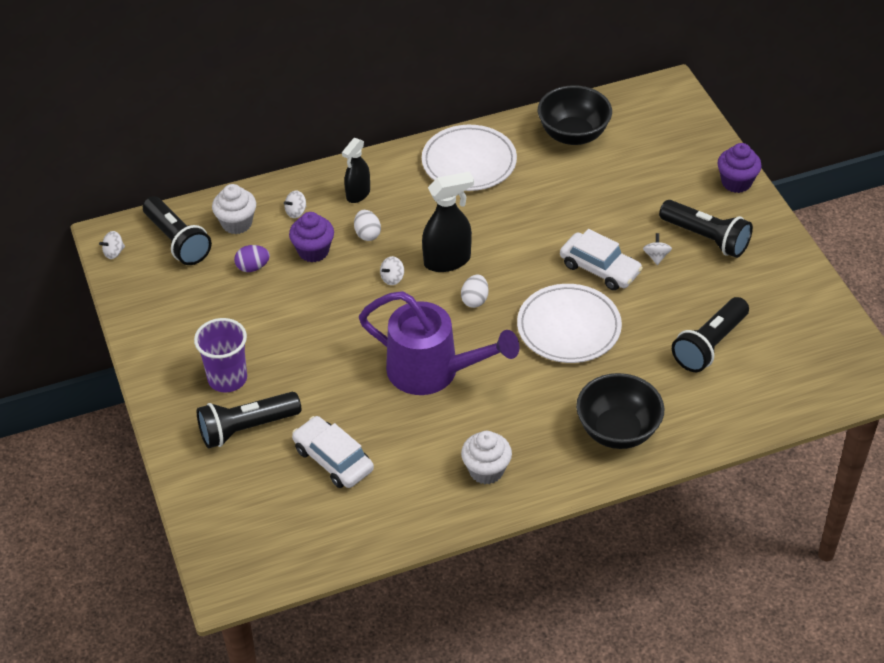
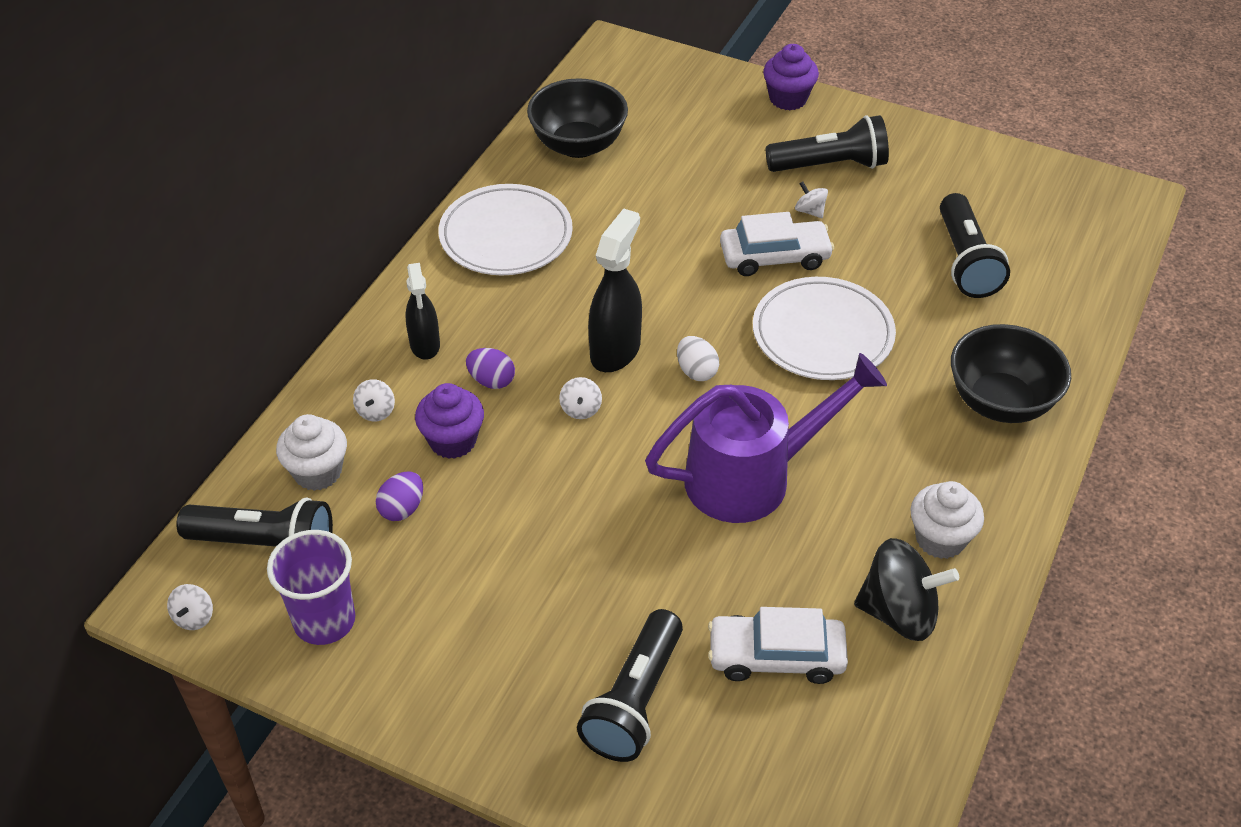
camera: 45 degrees left, 0 degrees up
purple cup [194,318,247,393] -> purple cup moved to [267,530,355,645]
white egg [354,210,381,241] -> purple egg [466,348,515,389]
none -> black spinning top [854,538,959,641]

